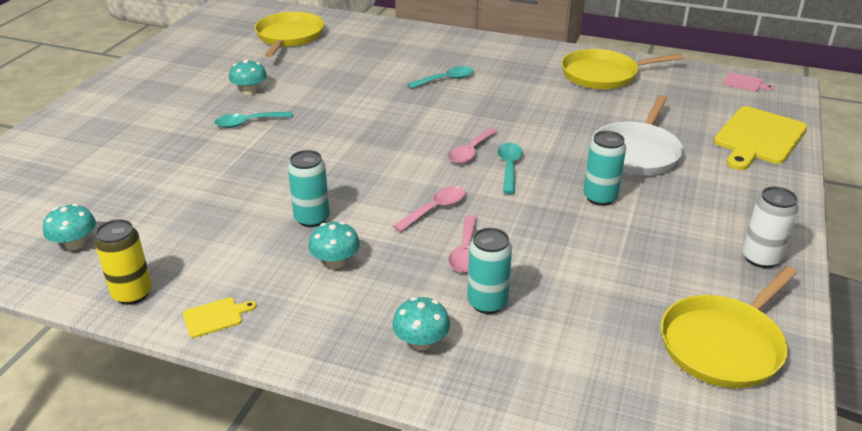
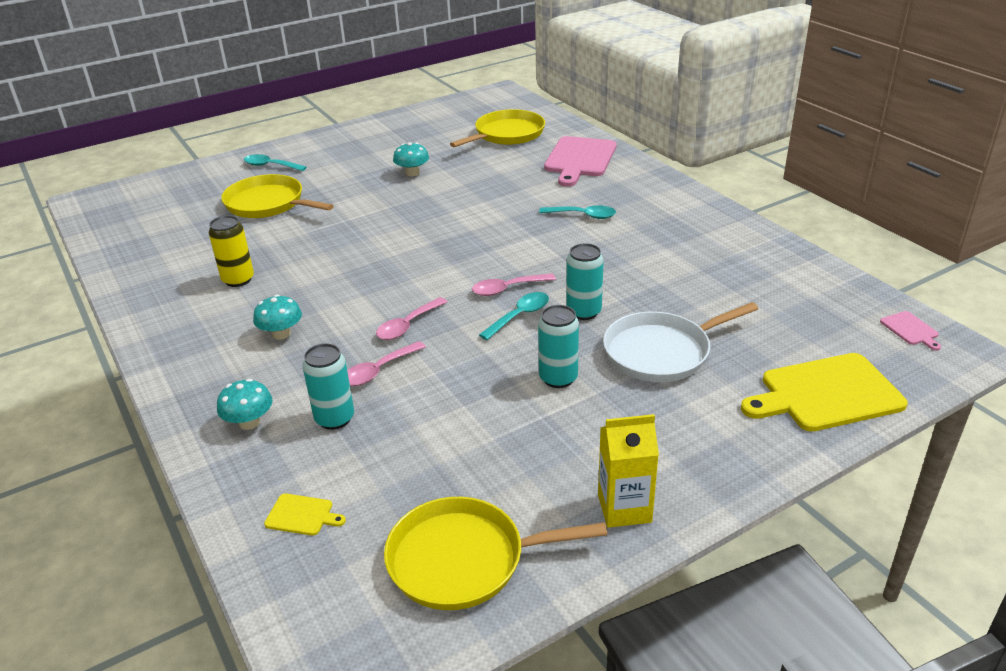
camera: 40 degrees right, 0 degrees up
turquoise mushroom [43,204,96,250] -> none
yellow can [94,219,152,305] -> yellow can moved to [209,215,254,287]
yellow cutting board [183,297,256,338] -> yellow cutting board moved to [264,494,346,536]
turquoise spoon [214,111,293,128] -> turquoise spoon moved to [244,154,306,171]
turquoise can [288,150,330,227] -> turquoise can moved to [566,243,604,320]
pink spoon [393,186,466,232] -> pink spoon turned 135 degrees clockwise [376,297,447,340]
yellow pan [561,49,684,90] -> yellow pan moved to [221,174,334,218]
white can [742,186,798,268] -> yellow carton [598,414,659,528]
none -> pink cutting board [544,136,616,187]

